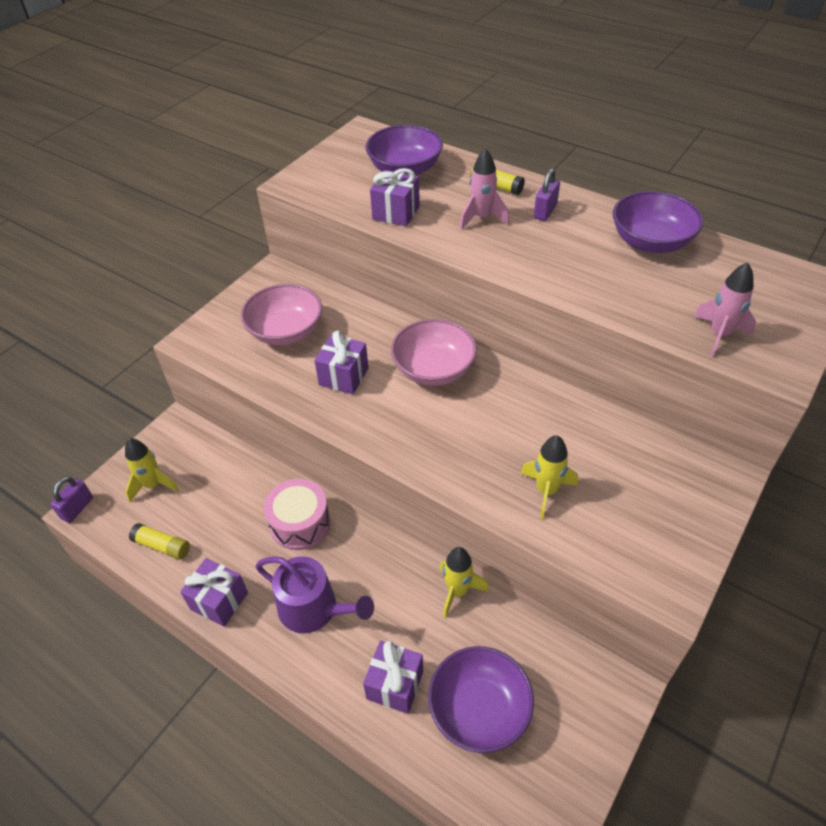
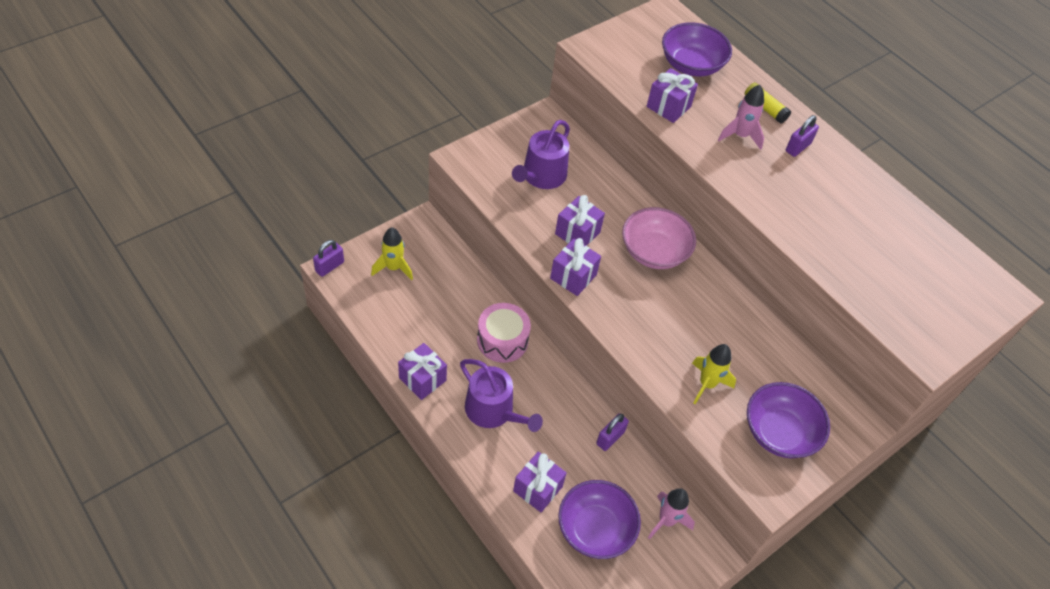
camera: 10 degrees right, 5 degrees up
yellow glue stick [129,523,190,560] -> none
pink bowl [241,284,322,345] -> purple watering can [512,120,570,189]
yellow rocket [439,547,489,618] -> purple padlock [596,413,629,451]
purple bowl [613,191,704,253] -> purple bowl moved to [747,382,830,458]
pink rocket [694,263,756,357] -> pink rocket moved to [648,488,695,540]
none -> purple gift [550,238,601,296]

